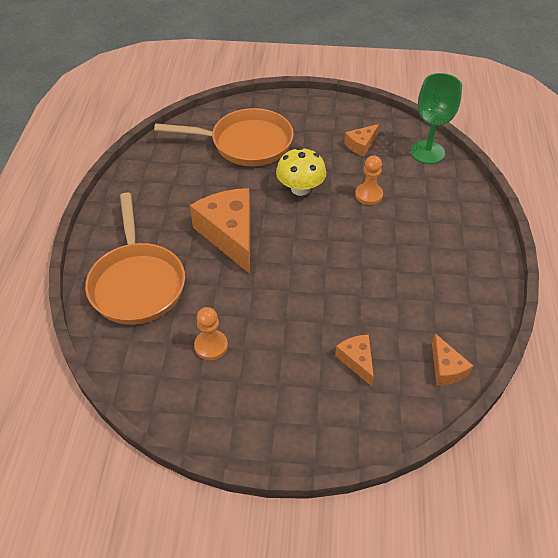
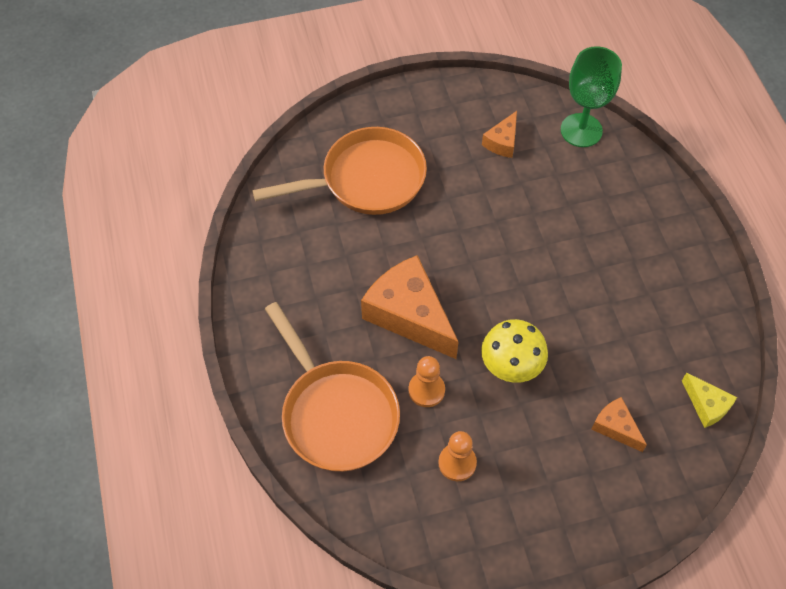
camera: 20 degrees left, 10 degrees up
yellow mushroom [276,147,326,196] -> yellow mushroom moved to [481,319,548,383]
orange pawn [355,155,383,205] -> orange pawn moved to [409,356,445,407]
orange cheese [432,334,473,385] -> yellow cheese [682,373,737,428]

